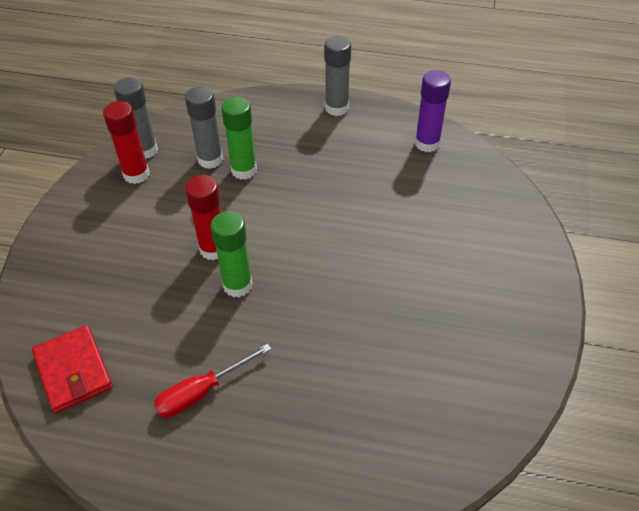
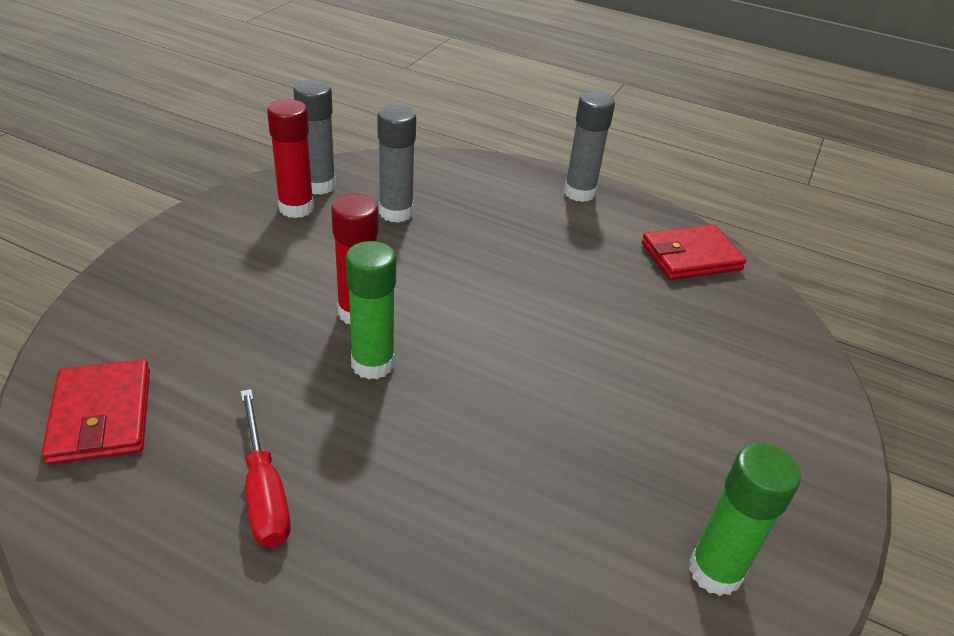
camera: 10 degrees right, 10 degrees down
red screwdriver [154,344,271,418] -> red screwdriver turned 90 degrees counterclockwise [240,389,291,547]
green glue stick [221,97,257,180] -> green glue stick moved to [689,443,801,596]
purple glue stick [415,70,451,152] -> red wallet [641,225,746,280]

